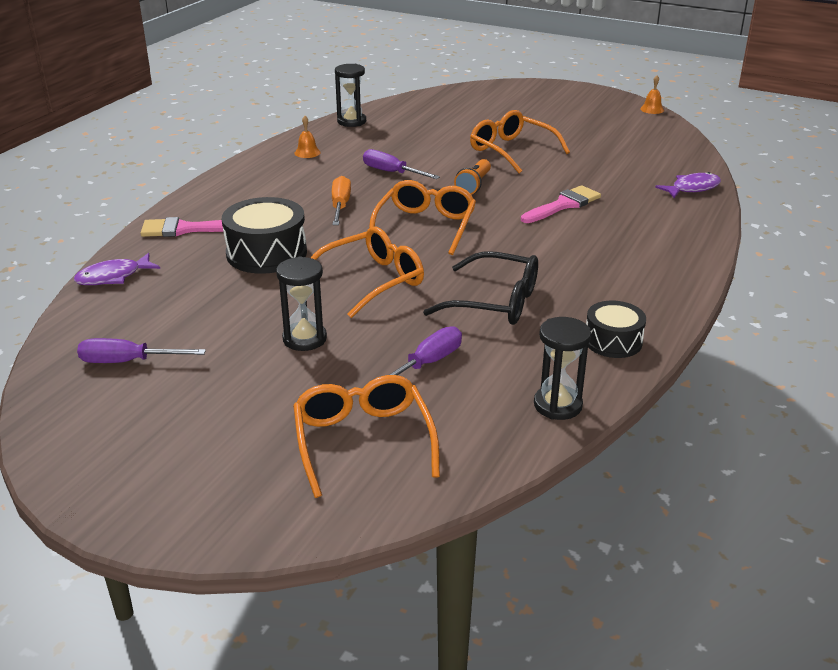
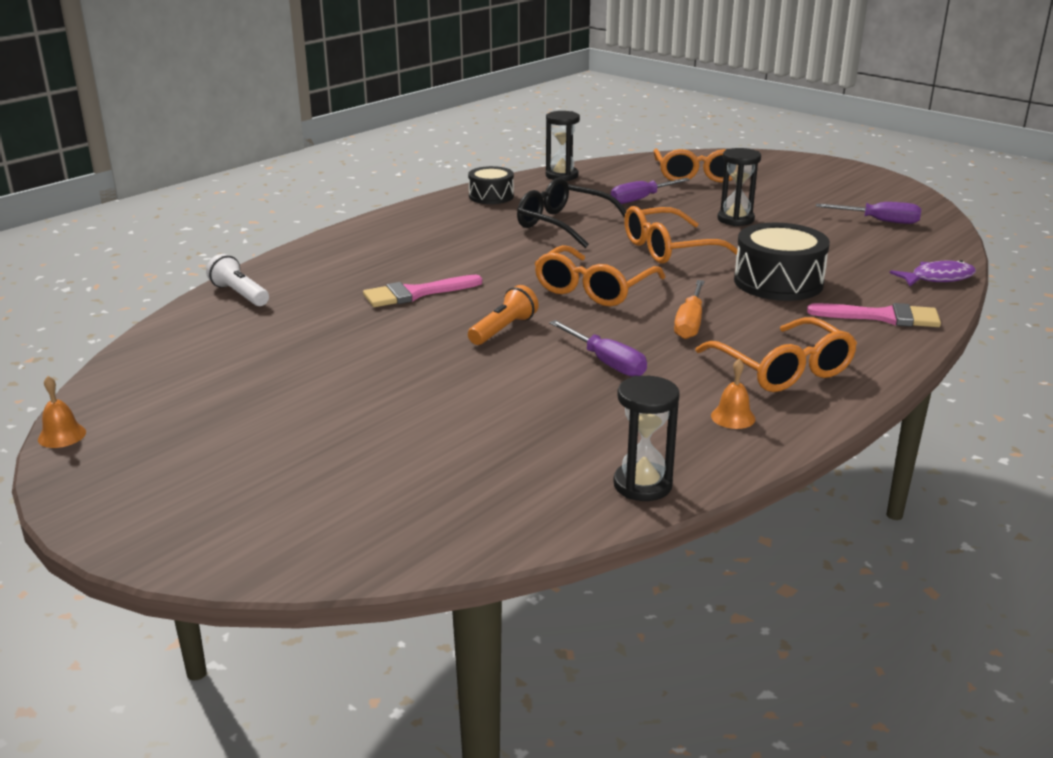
camera: 165 degrees left, 5 degrees down
orange glasses [470,110,570,173] -> orange glasses moved to [695,317,857,392]
purple fish [655,172,721,198] -> white flashlight [206,254,269,306]

